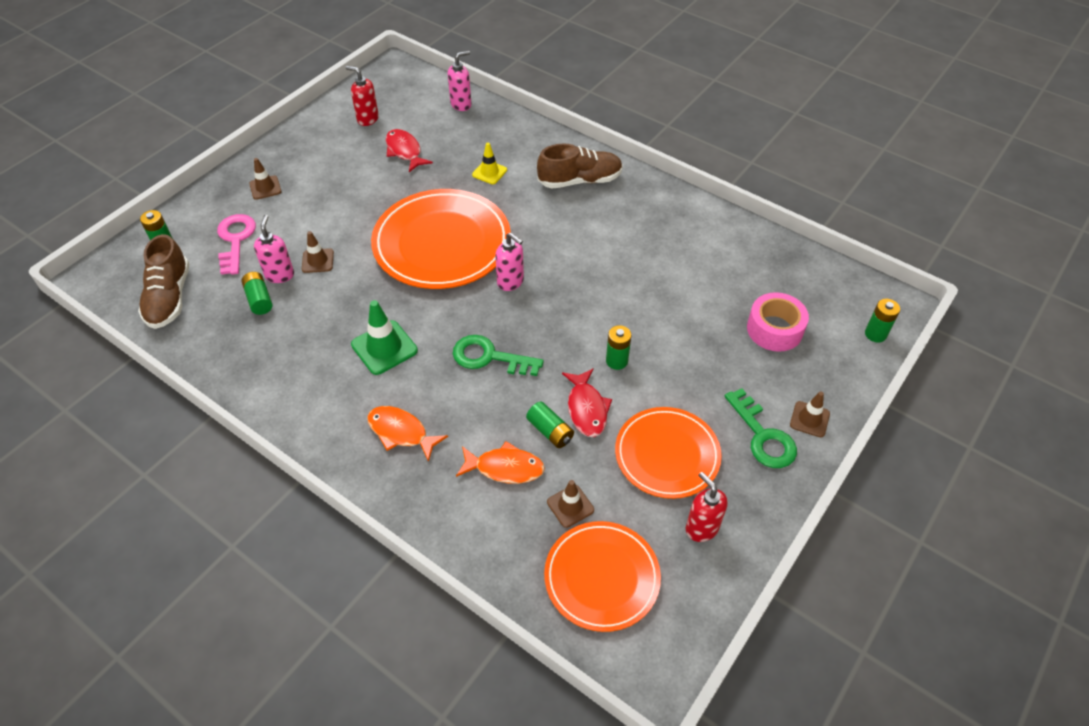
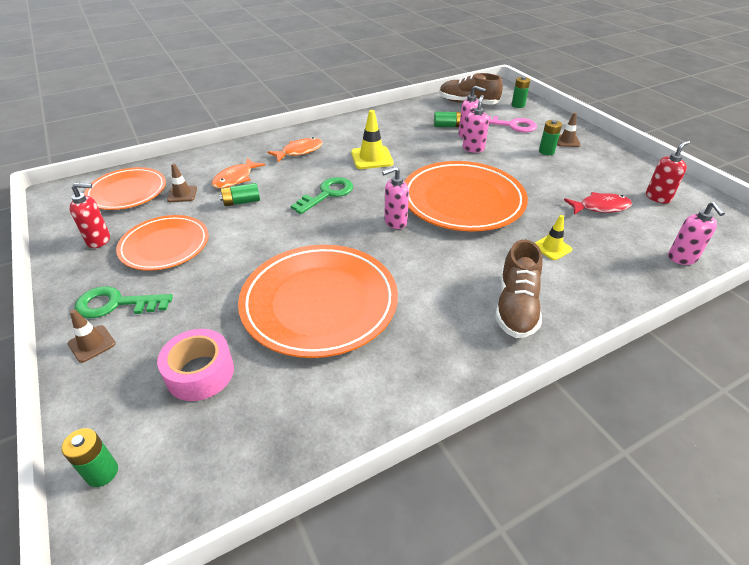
camera: 115 degrees right, 10 degrees down
brown traffic cone [302,231,334,273] -> pink soap dispenser [463,95,489,153]
green traffic cone [351,300,418,375] -> yellow traffic cone [351,110,394,169]
red fish [562,368,612,437] -> none
green battery [606,325,632,370] -> green battery moved to [539,120,562,155]
none -> orange plate [238,245,398,358]

